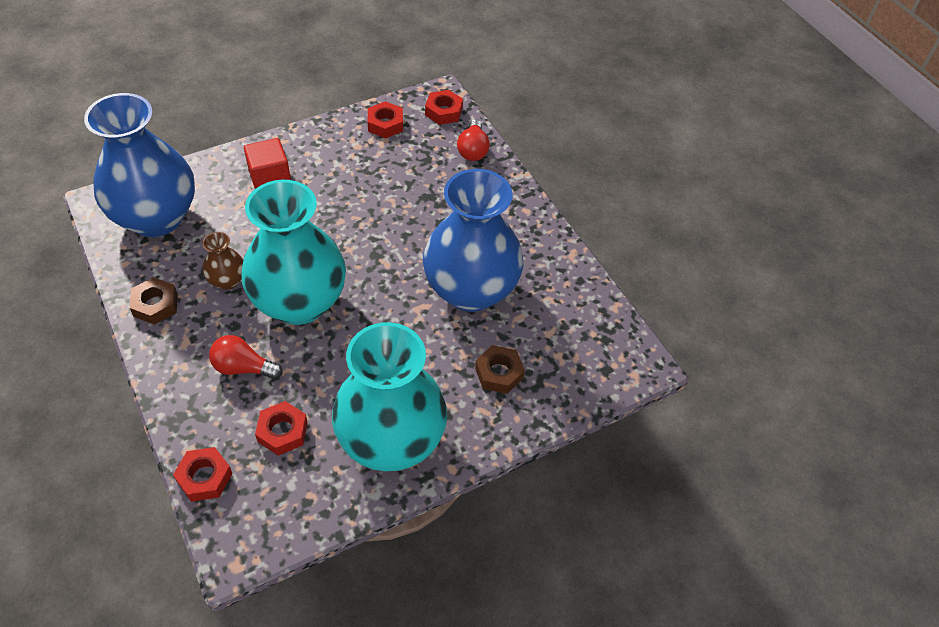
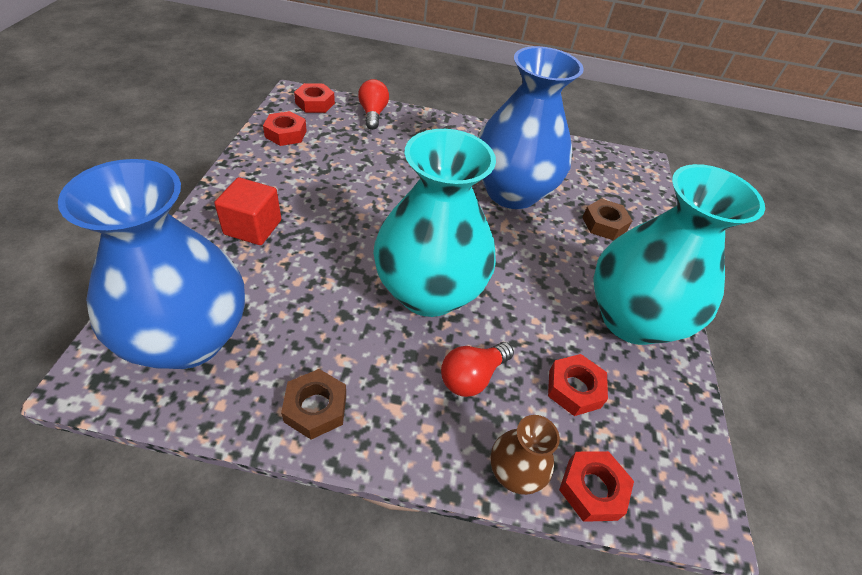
camera: 55 degrees left, 5 degrees down
brown vase [202,232,243,290] -> brown vase moved to [491,415,560,495]
red light bulb [457,119,490,161] -> red light bulb turned 135 degrees counterclockwise [358,79,389,130]

